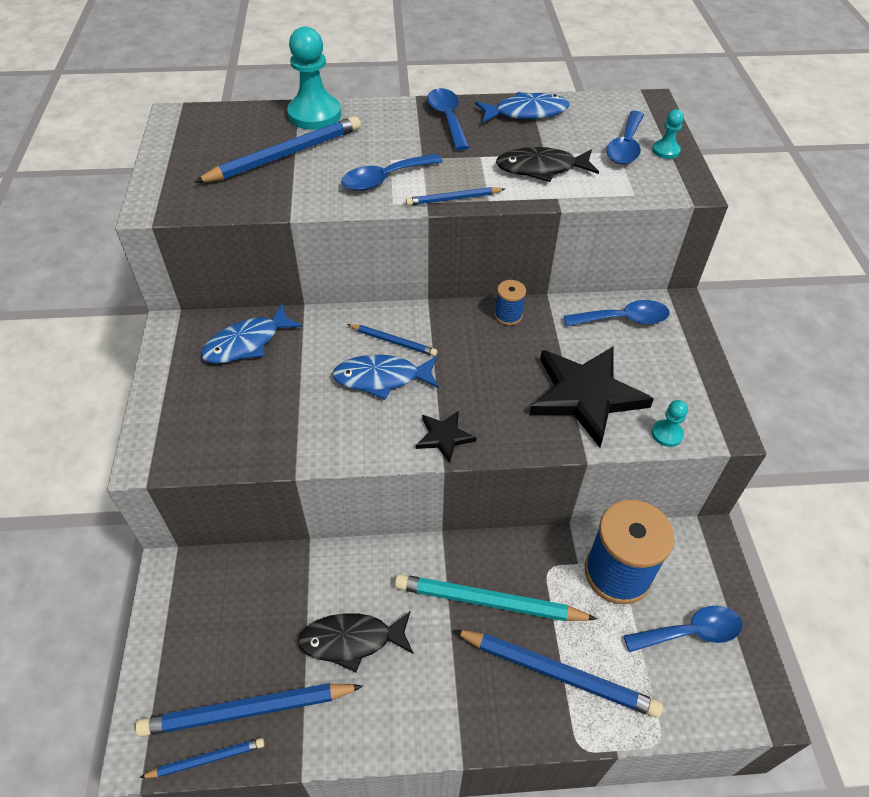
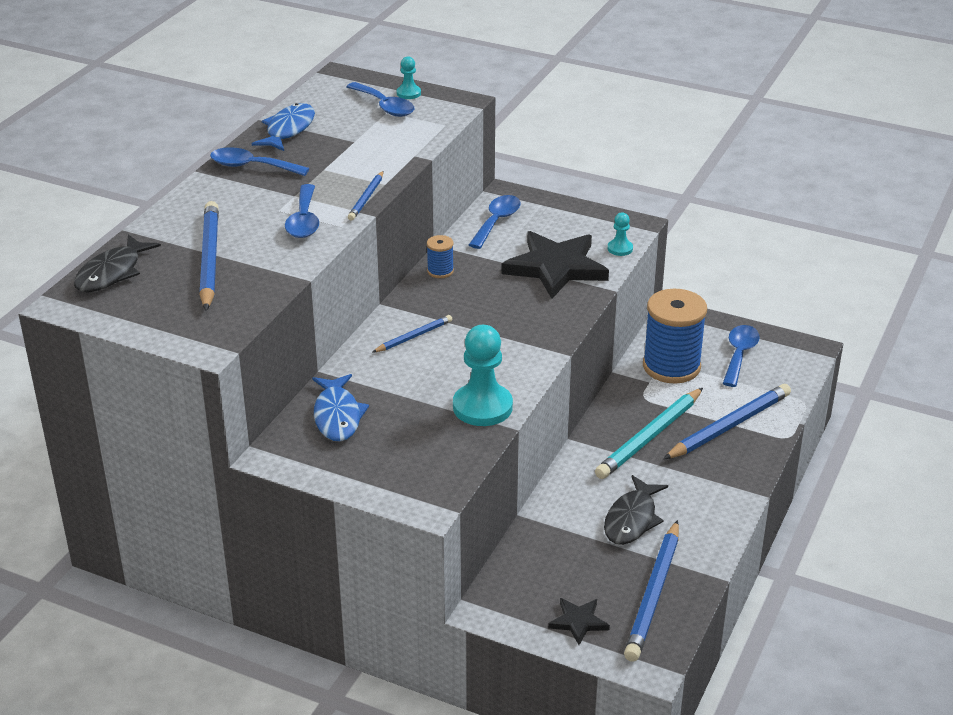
camera: 60 degrees left, 15 degrees down
blue pencil [139,738,264,778] -> none
turquoise pawn [287,26,341,130] -> turquoise pawn moved to [453,325,513,426]
blue fish [332,355,439,400] -> none
black star [416,411,477,463] -> black star moved to [548,598,610,645]
black fish [496,147,599,182] -> black fish moved to [74,234,161,293]

